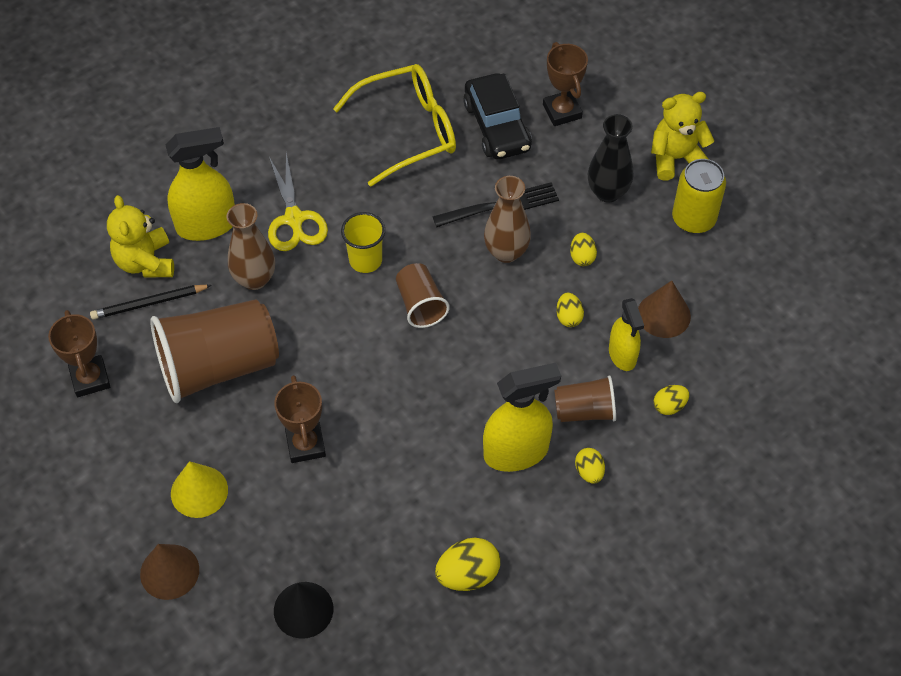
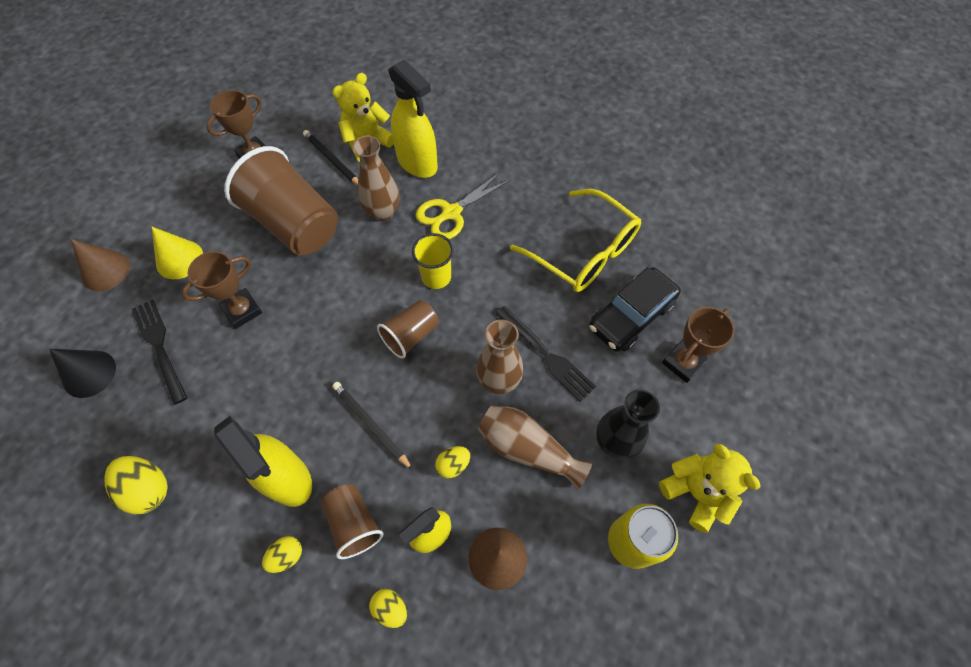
camera: 65 degrees right, 5 degrees up
yellow egg [570,233,597,266] -> brown vase [477,405,592,490]
none -> black fork [132,299,187,405]
none -> black pencil [332,382,413,470]

